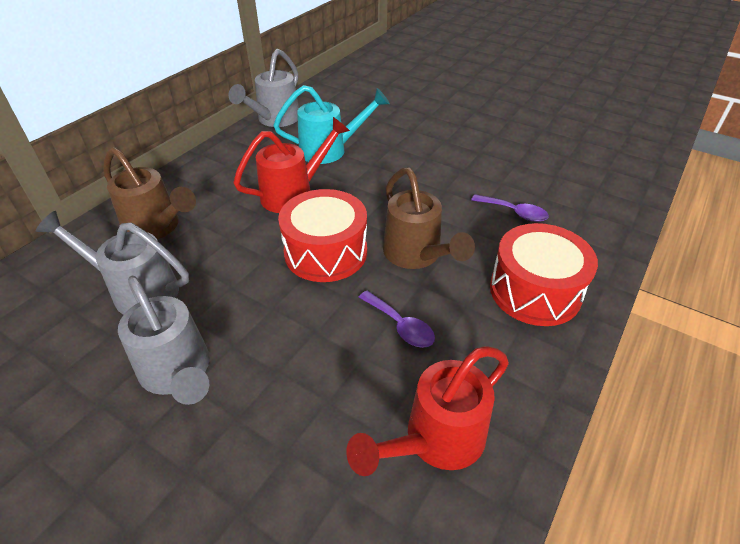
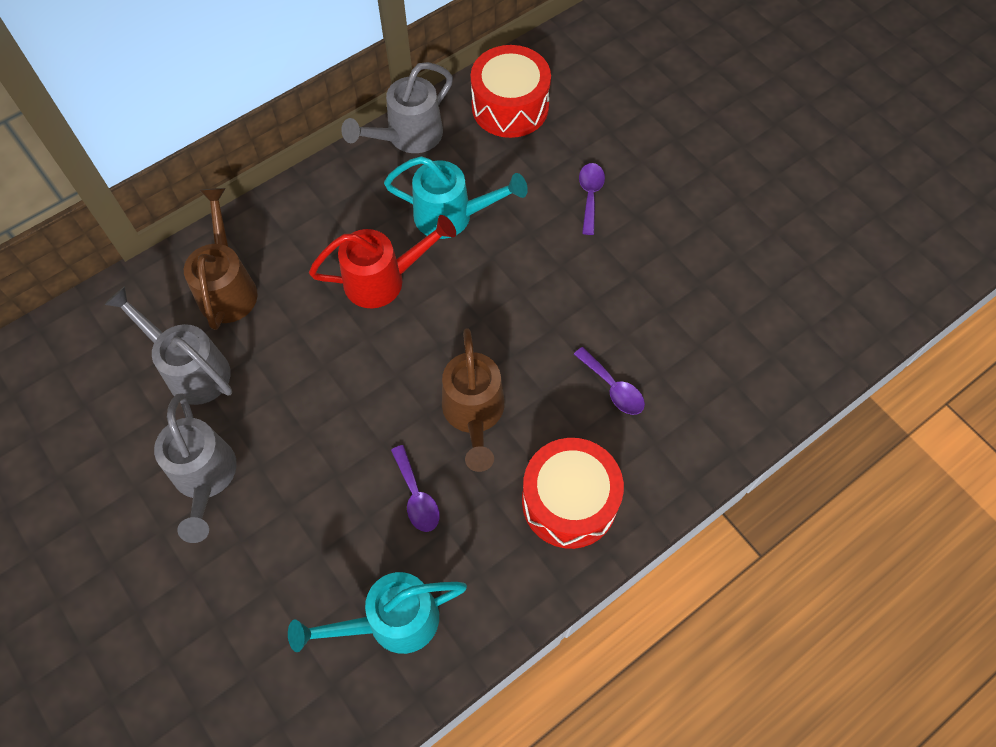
camera: 20 degrees right, 20 degrees up
brown watering can [103,147,196,240] -> brown watering can turned 150 degrees counterclockwise [184,188,258,330]
red drum [278,189,367,282] -> red drum moved to [471,45,551,138]
red watering can [346,346,509,476] -> turquoise watering can [288,572,467,654]
none -> purple spoon [579,163,605,235]

